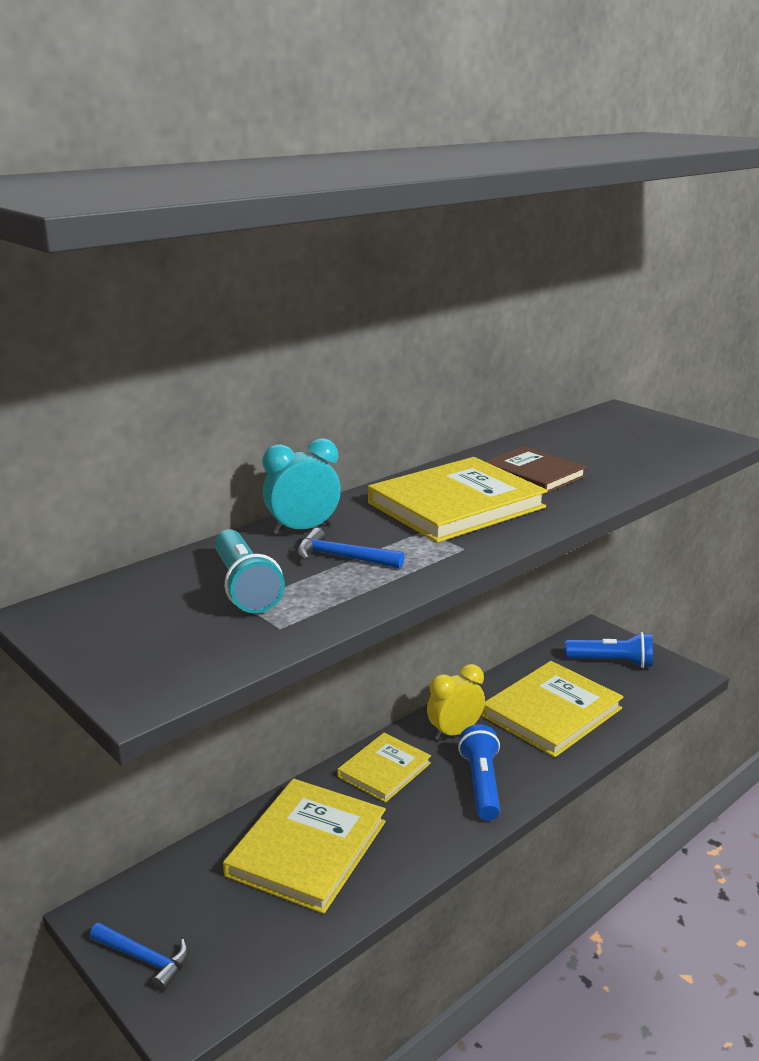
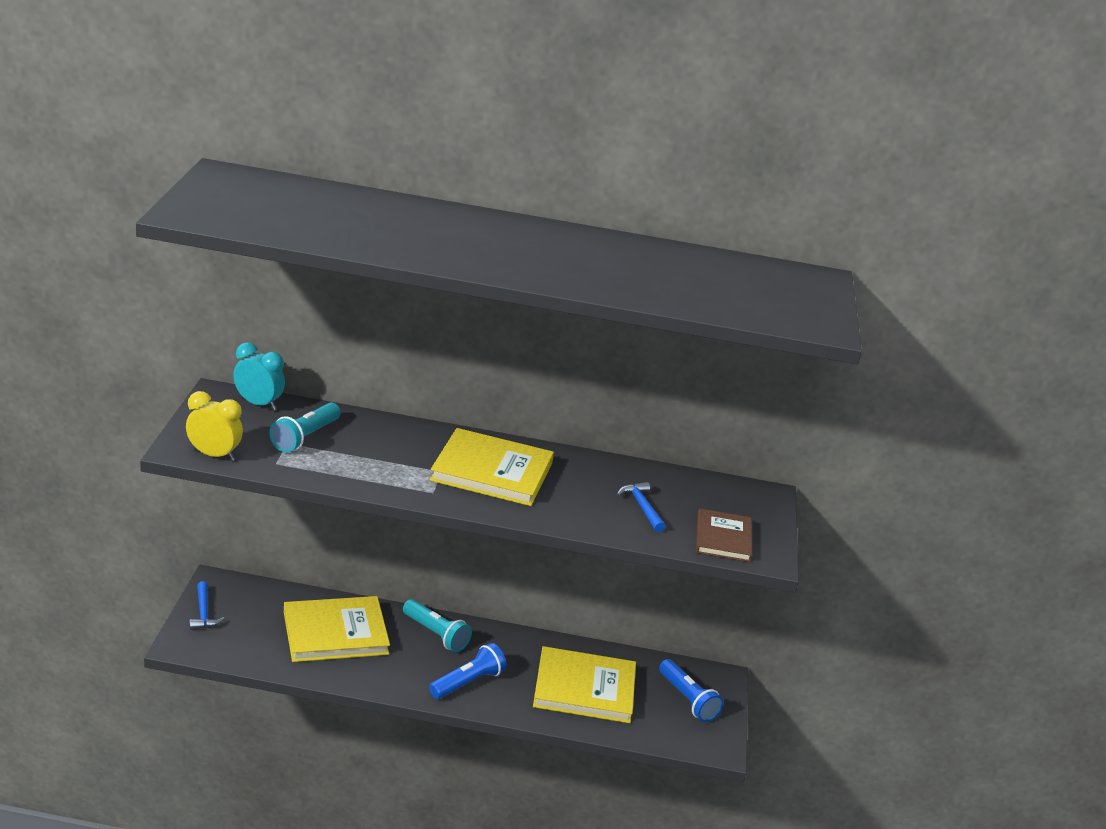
camera: 45 degrees right, 5 degrees up
turquoise clock [263,438,341,535] -> turquoise clock moved to [233,342,285,411]
blue hammer [297,528,405,569] -> blue hammer moved to [617,482,665,532]
yellow book [337,733,431,803] -> turquoise flashlight [403,599,472,652]
yellow clock [427,664,485,741] -> yellow clock moved to [186,391,243,461]
brown book [485,446,587,494] -> brown book moved to [696,508,752,562]

